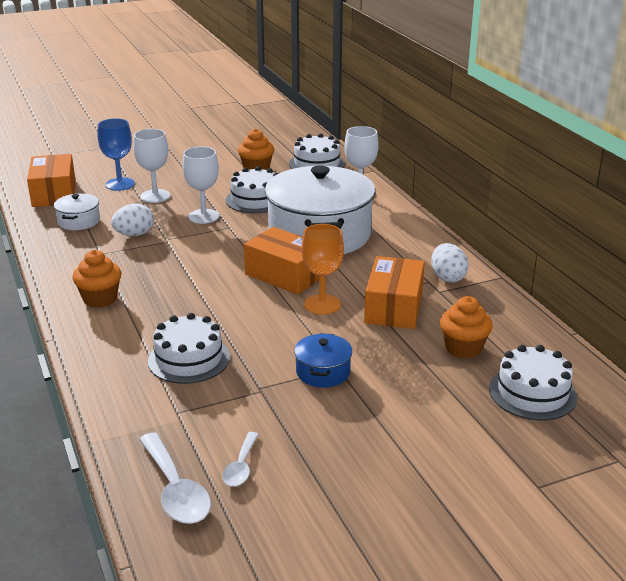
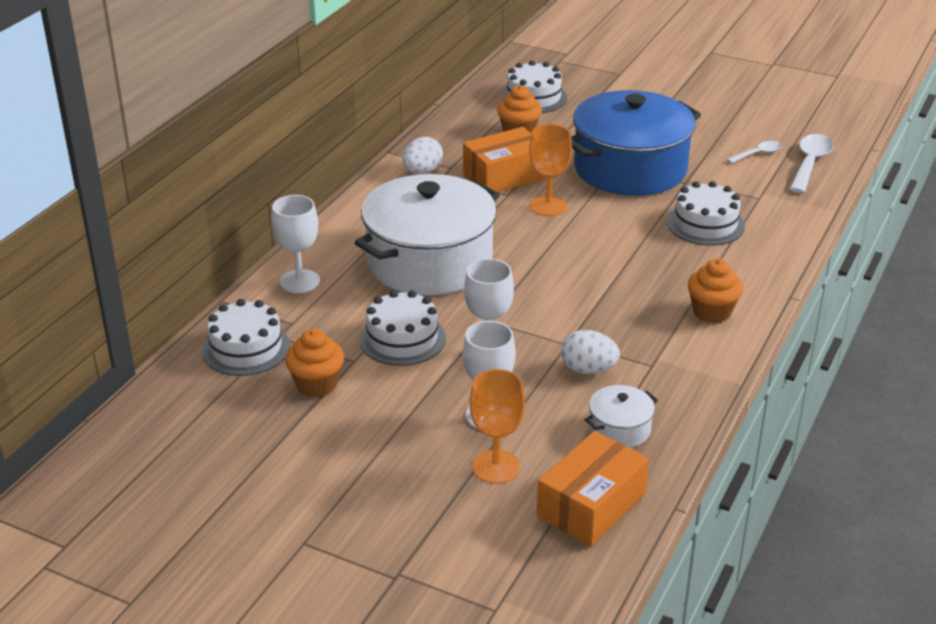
camera: 130 degrees left, 5 degrees up
blue goblet [98,118,135,191] -> orange goblet [470,369,525,484]
orange box [244,227,320,295] -> none
blue pot [294,333,352,388] -> blue pot [571,90,701,196], size x2.40

